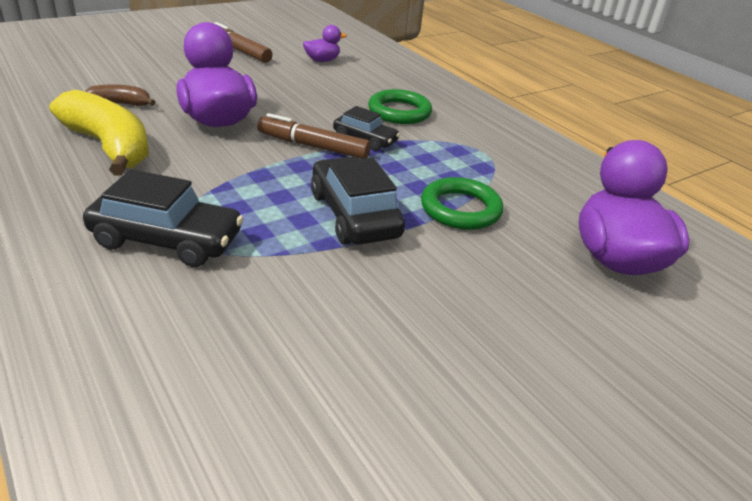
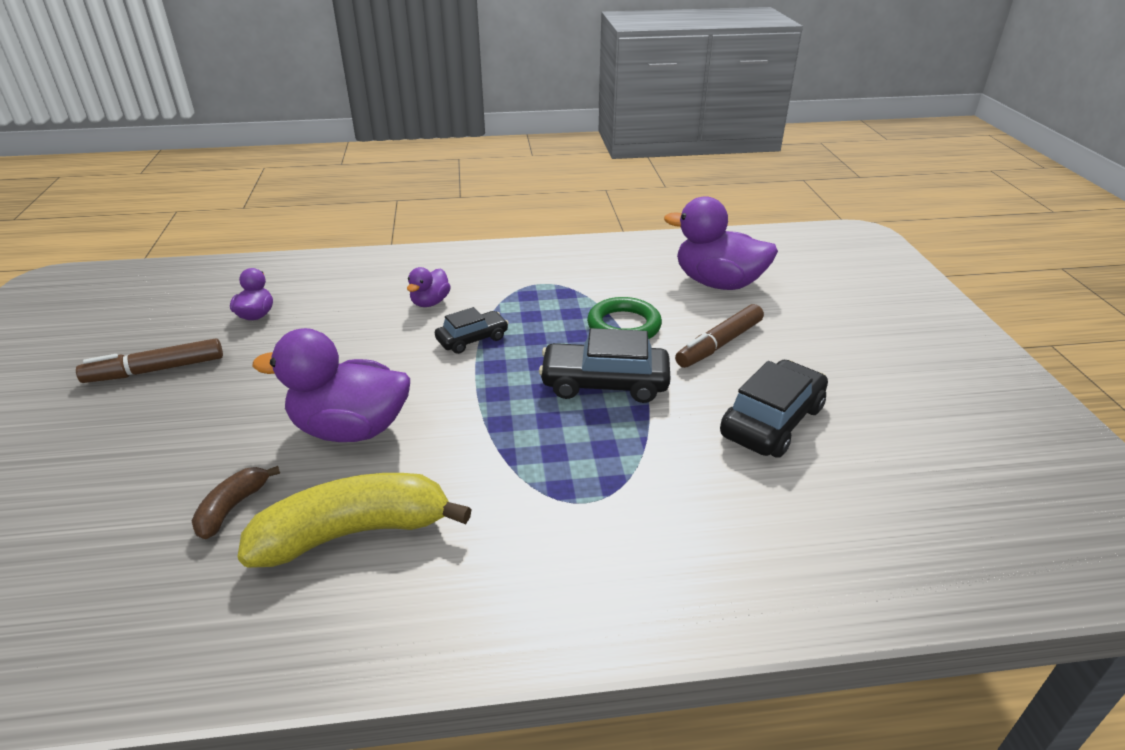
camera: 60 degrees left, 0 degrees up
black car [83,169,244,267] -> black car moved to [720,360,828,458]
brown marker [257,113,371,159] -> brown marker moved to [675,304,764,368]
green ring [368,89,432,124] -> purple duck [407,267,451,307]

